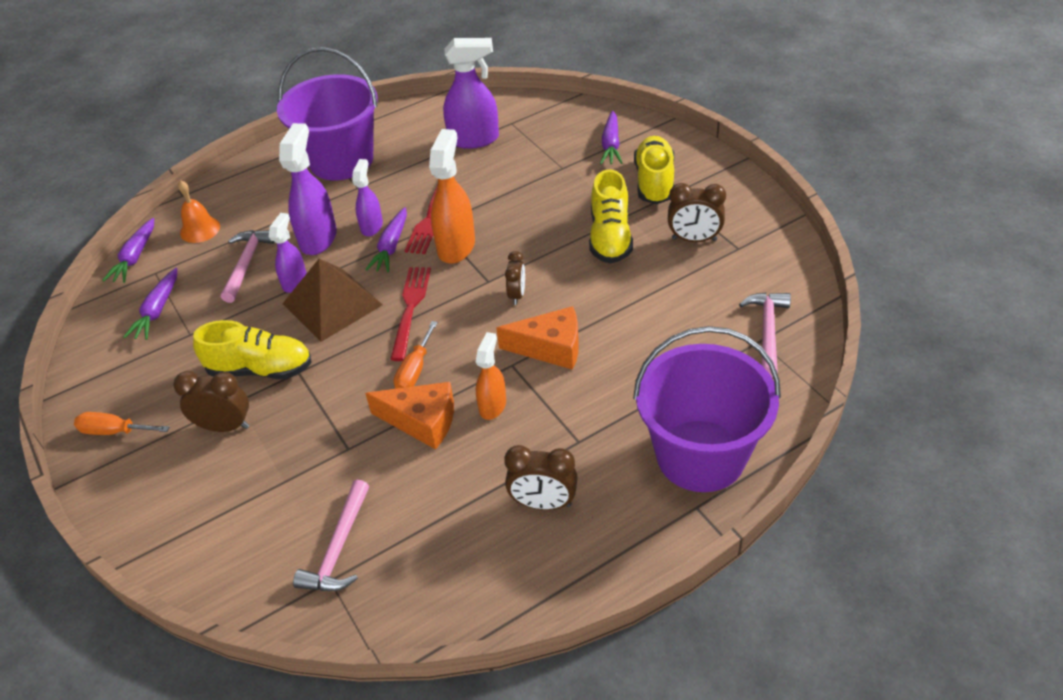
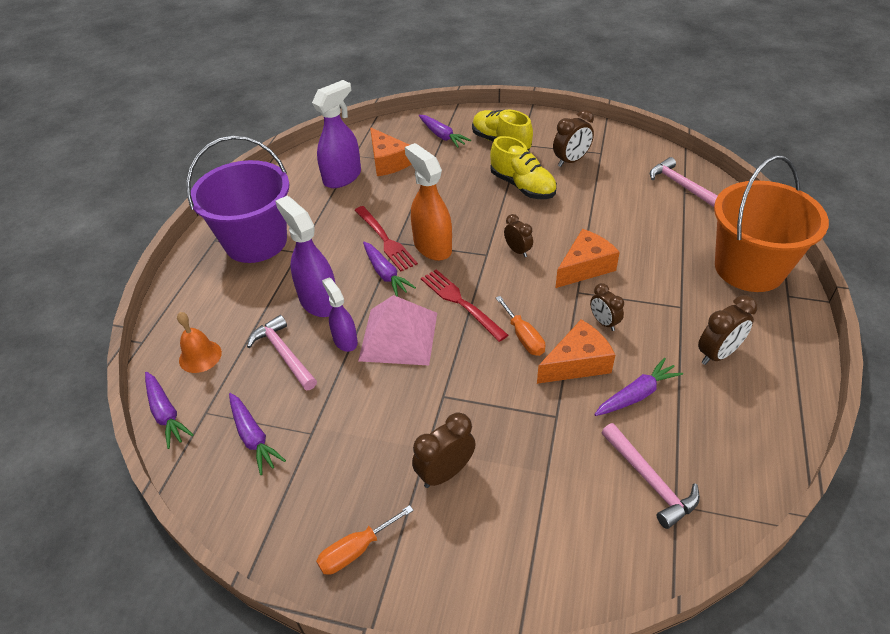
camera: 45 degrees left, 0 degrees up
yellow shoe [193,320,312,379] -> none
brown pyramid [282,259,383,342] -> pink pyramid [358,295,437,366]
purple spray bottle [352,159,383,237] -> none
orange spray bottle [476,332,506,420] -> brown clock [590,283,624,331]
purple bucket [633,326,781,492] -> orange bucket [714,155,829,292]
none -> orange cheese [370,127,411,176]
none -> purple carrot [594,358,683,416]

